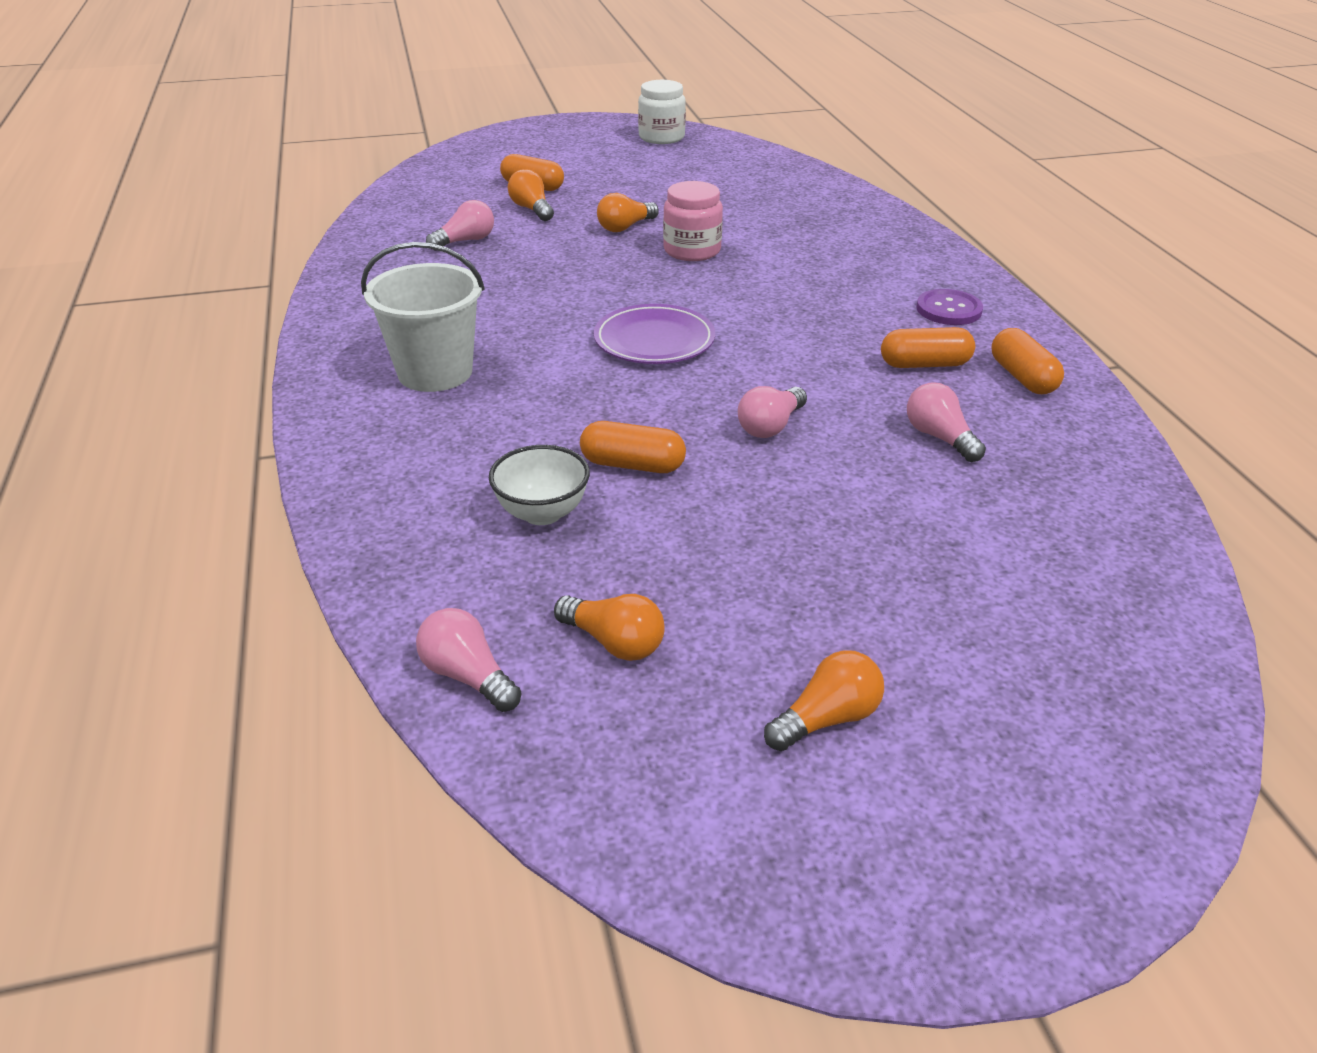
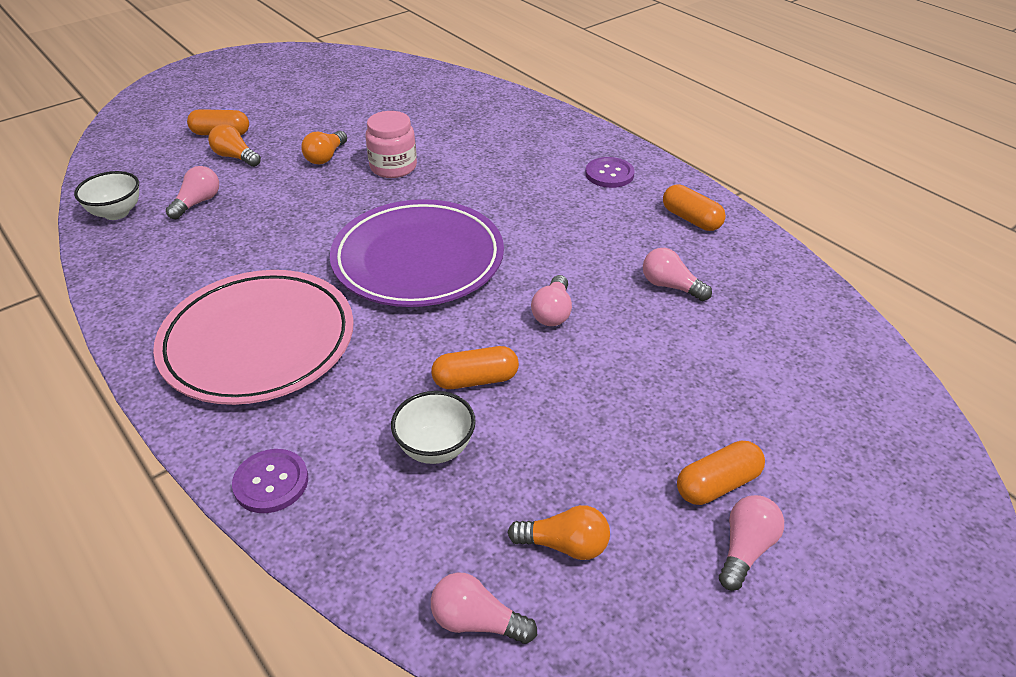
camera: 25 degrees left, 5 degrees up
white bucket [361,242,485,392] -> pink plate [153,270,354,405]
purple plate [594,304,715,364] -> purple plate [330,199,504,307], size x1.72
white jar [638,80,686,144] -> none
orange light bulb [764,650,884,751] -> pink light bulb [719,495,784,591]
orange capsule [881,327,975,368] -> orange capsule moved to [677,441,765,505]
none -> white bowl [74,171,139,220]
none -> purple button [232,449,308,513]

